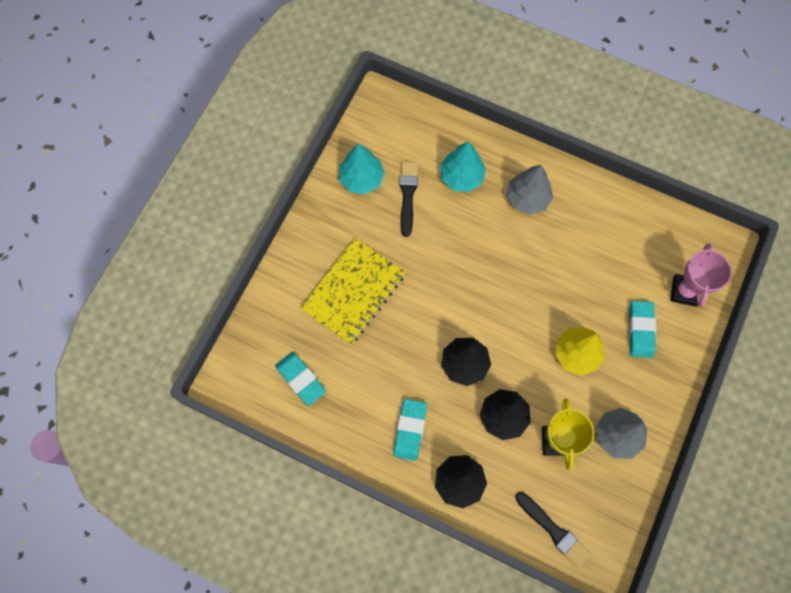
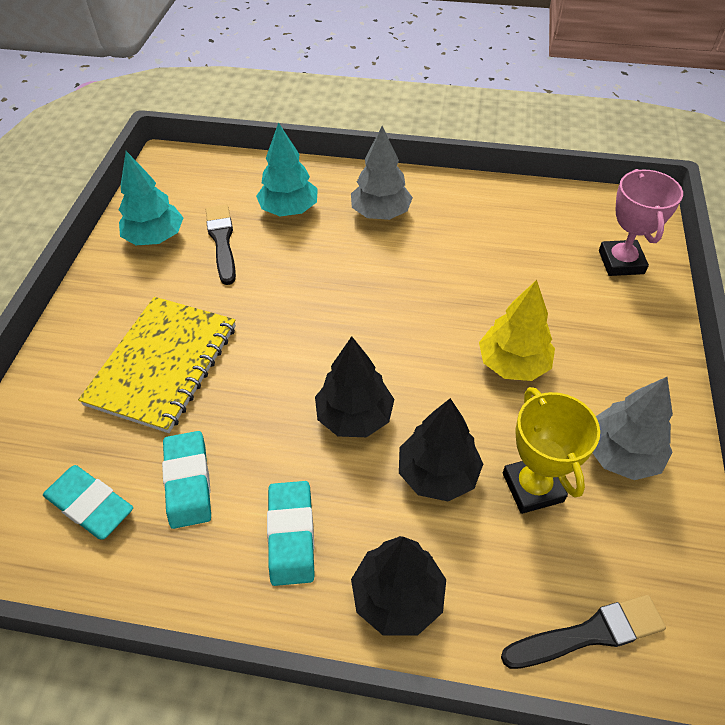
camera: 15 degrees left, 20 degrees down
black brush [515,492,591,568] -> black brush turned 45 degrees counterclockwise [501,595,666,669]
turquoise eraser [629,301,656,358] -> turquoise eraser moved to [162,431,211,529]

